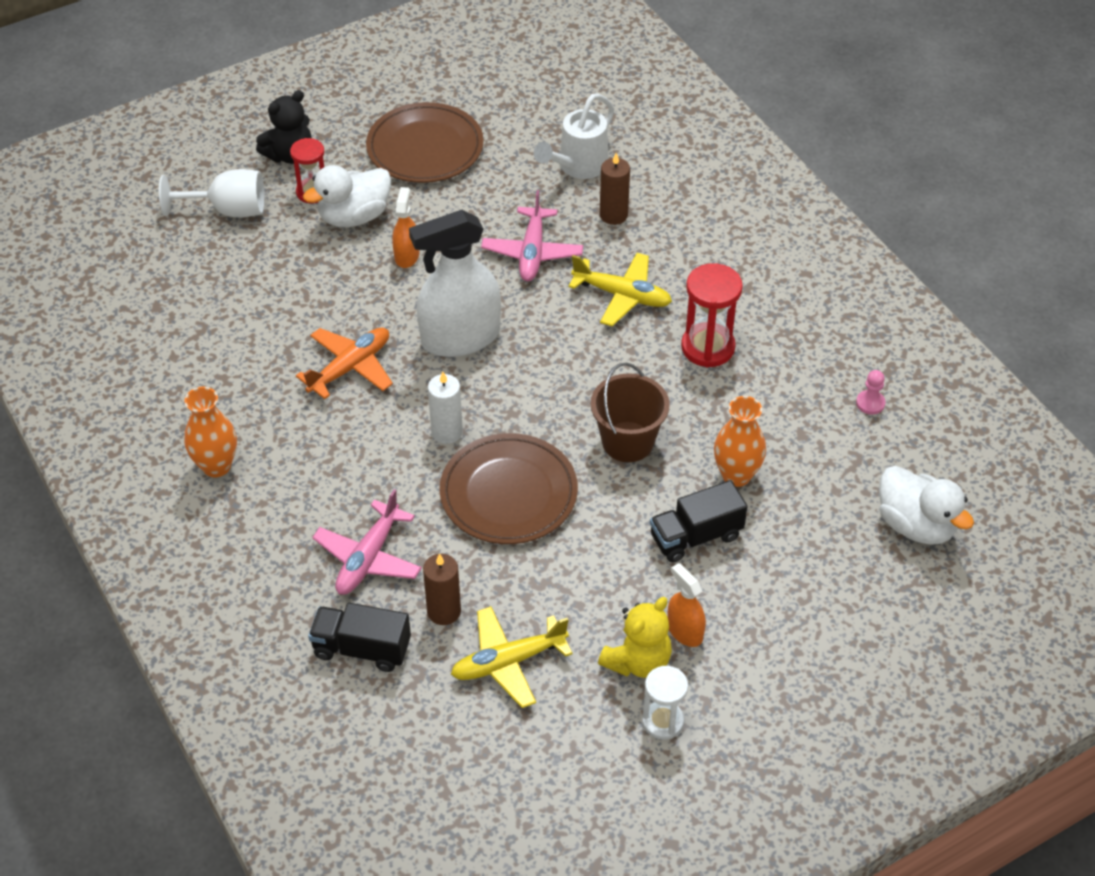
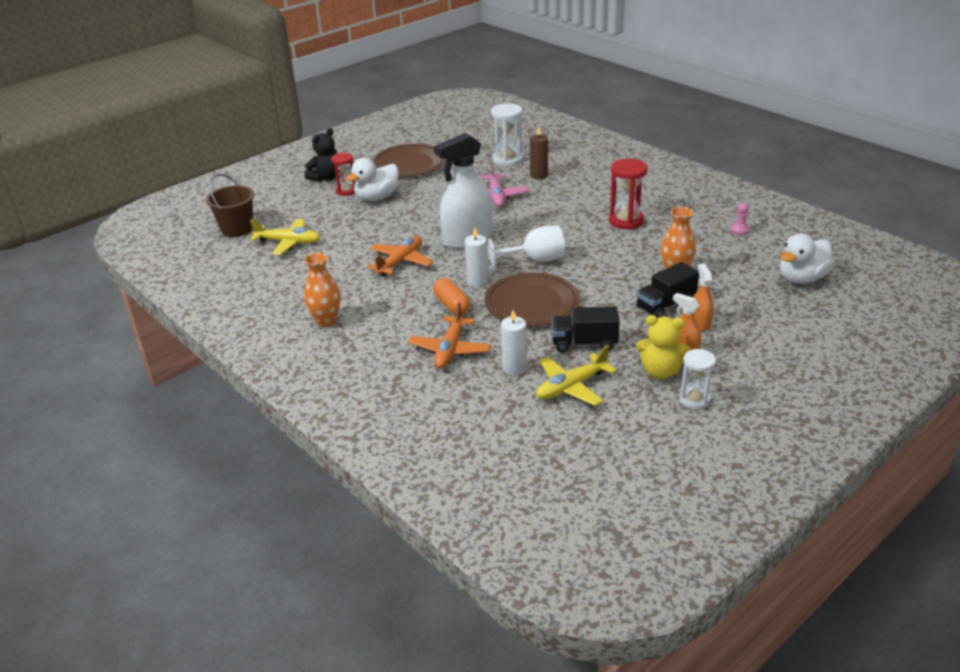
camera: 10 degrees left, 15 degrees down
white goblet [159,169,265,217] -> white goblet moved to [488,226,565,269]
black truck [308,603,411,672] -> black truck moved to [552,306,620,353]
pink plane [312,489,422,595] -> orange plane [408,302,491,369]
orange spray bottle [392,187,419,268] -> orange spray bottle moved to [693,264,714,331]
brown candle [423,553,461,625] -> white candle [501,310,527,376]
white watering can [534,93,614,179] -> white hourglass [491,103,523,167]
yellow plane [568,253,672,326] -> yellow plane moved to [250,219,320,255]
brown bucket [591,363,670,462] -> brown bucket moved to [206,173,254,237]
yellow teddy bear [598,597,672,678] -> yellow teddy bear turned 75 degrees clockwise [636,315,691,379]
white duck [879,466,974,545] -> white duck turned 105 degrees clockwise [780,234,834,284]
none -> orange capsule [433,278,471,315]

